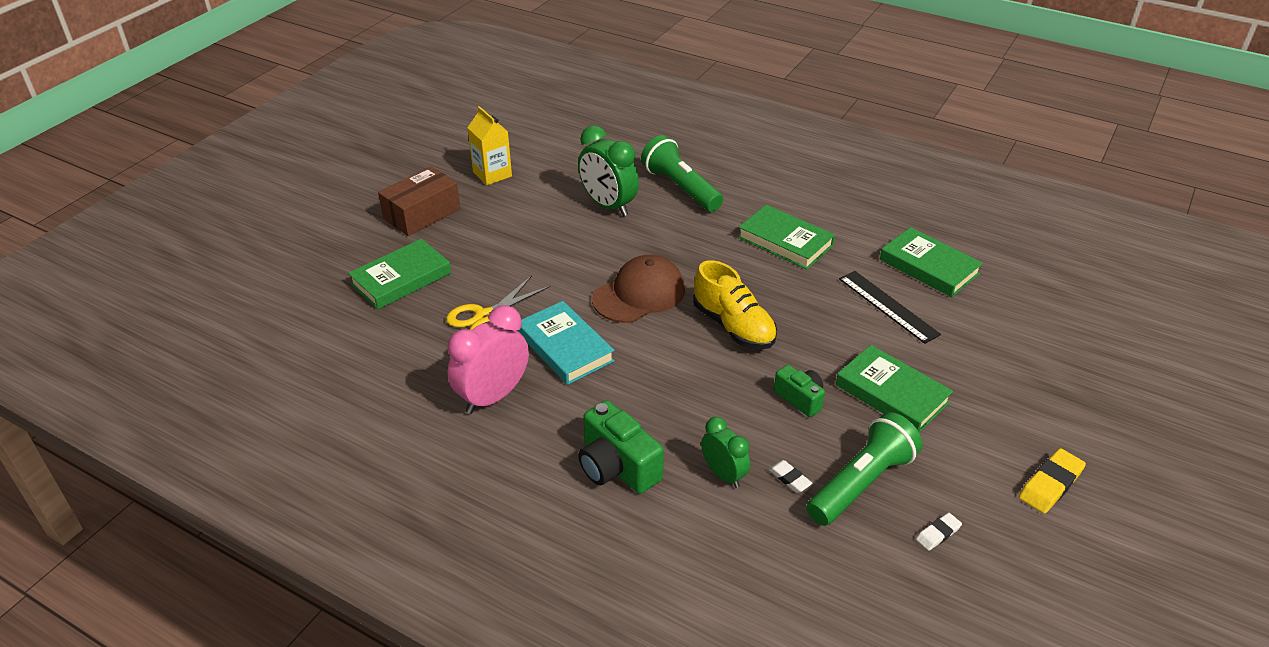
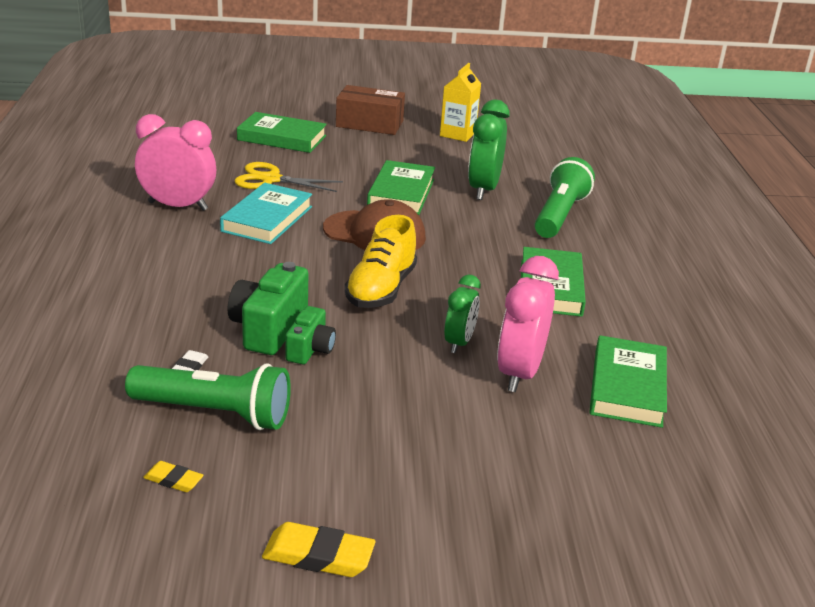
camera: 55 degrees right, 10 degrees down
green camera [578,400,664,494] -> green camera moved to [228,262,308,355]
green clock [701,417,750,488] -> green clock moved to [444,275,481,353]
green book [836,345,953,432] -> green book moved to [367,160,435,215]
black ruler [839,271,941,344] -> pink clock [497,256,559,392]
white eraser [916,513,962,551] -> yellow eraser [143,461,204,492]

